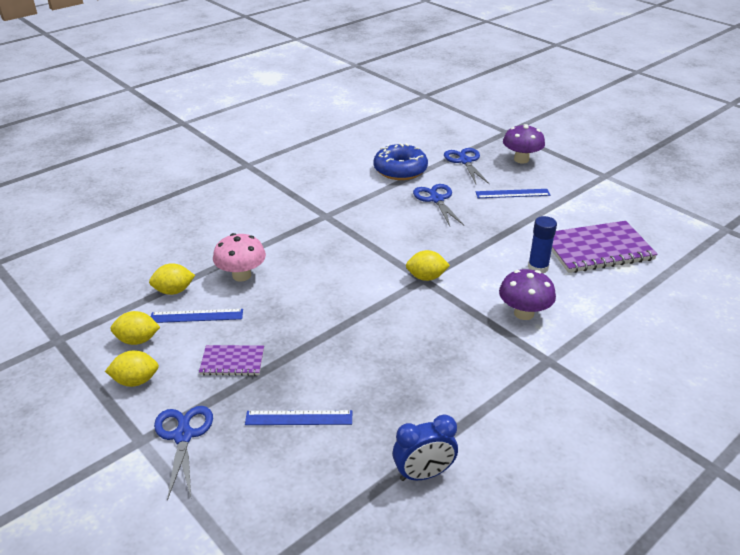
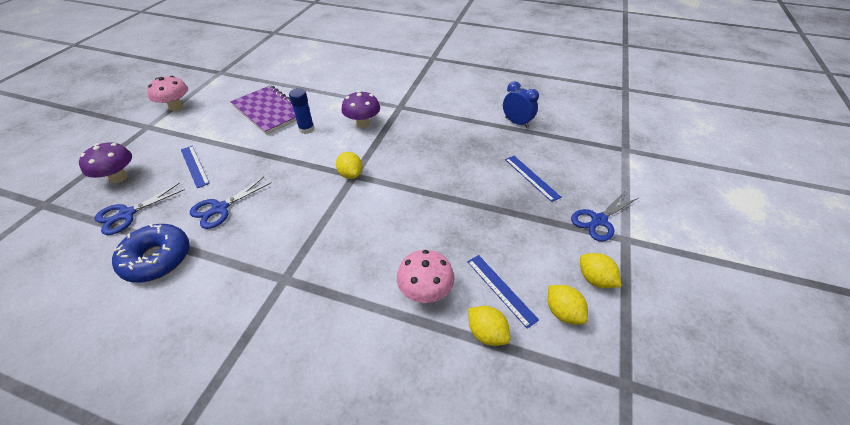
camera: 120 degrees left, 10 degrees up
purple notebook [199,345,264,376] -> none
none -> pink mushroom [147,76,188,111]

